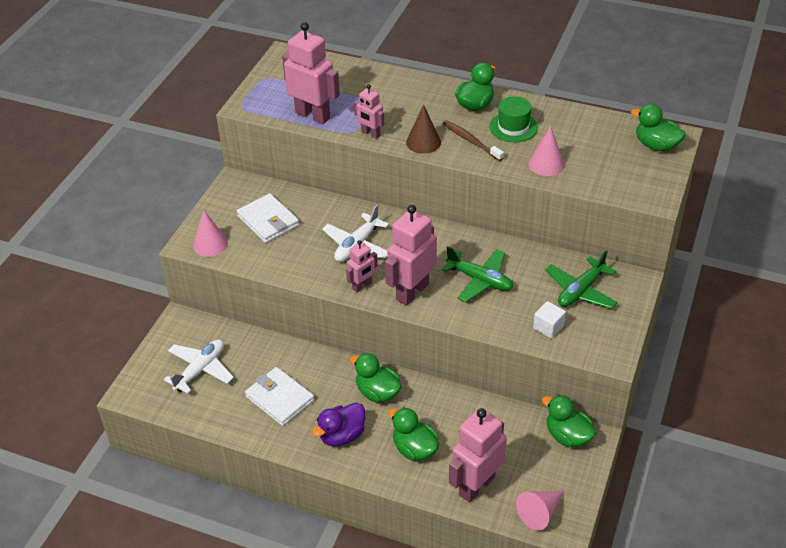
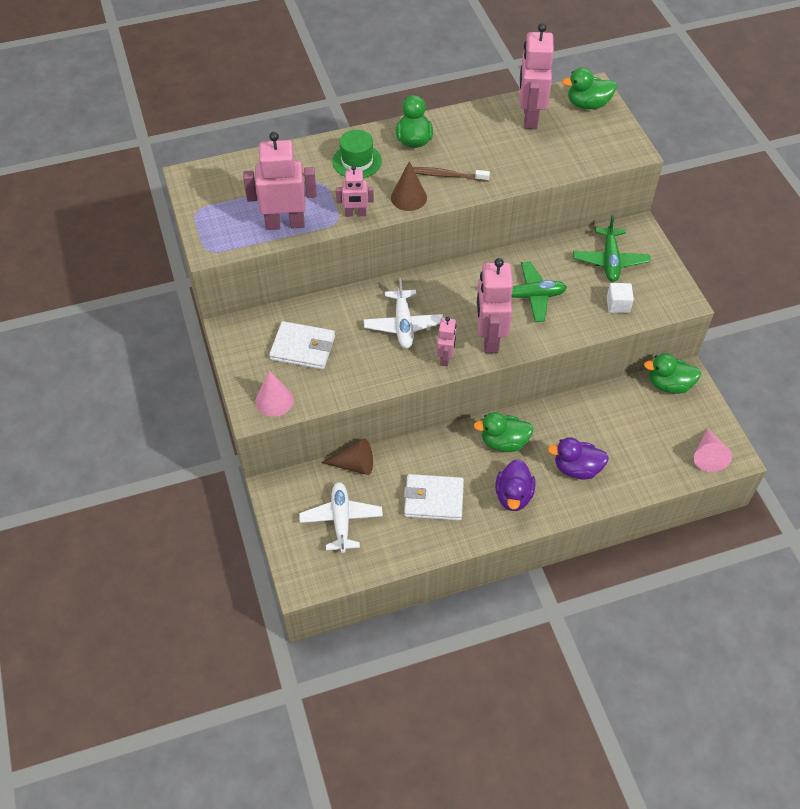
camera: 40 degrees left, 10 degrees up
green duck [388,407,439,460] -> purple duck [548,437,609,479]
pink robot [449,408,507,503] -> pink robot moved to [519,23,554,129]
green hat [489,96,538,142] -> green hat moved to [332,130,382,178]
pink cone [529,126,565,176] -> none
none -> brown cone [321,438,373,475]

